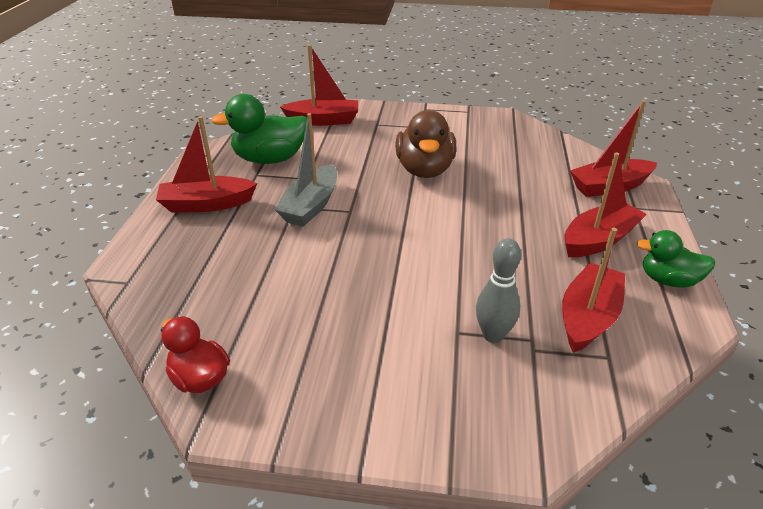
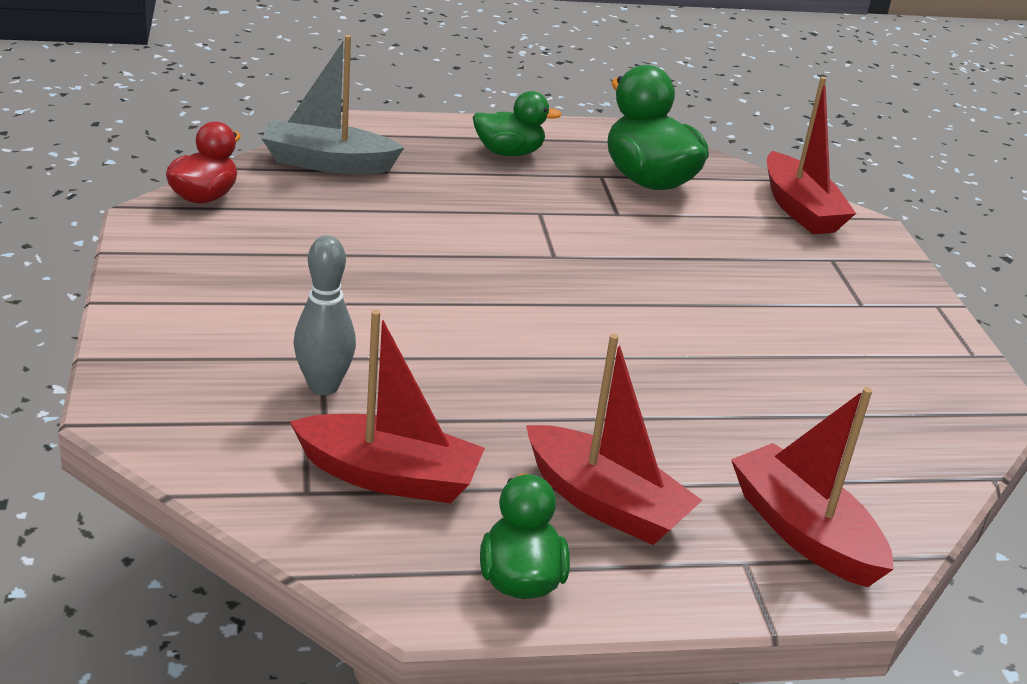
camera: 70 degrees right, 5 degrees down
red boat [156,116,257,213] -> green duck [473,91,562,156]
grey boat [275,113,337,227] -> grey boat moved to [261,35,404,174]
brown duck [395,110,456,178] -> none

